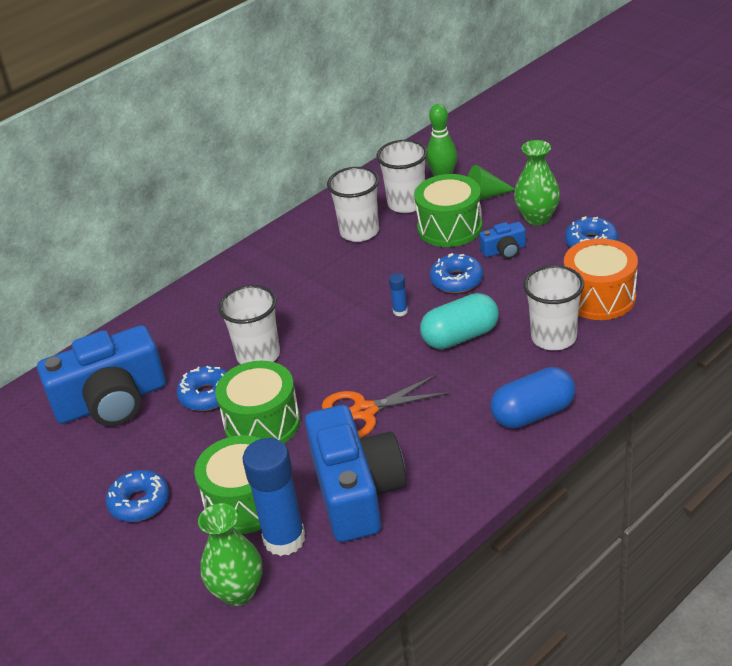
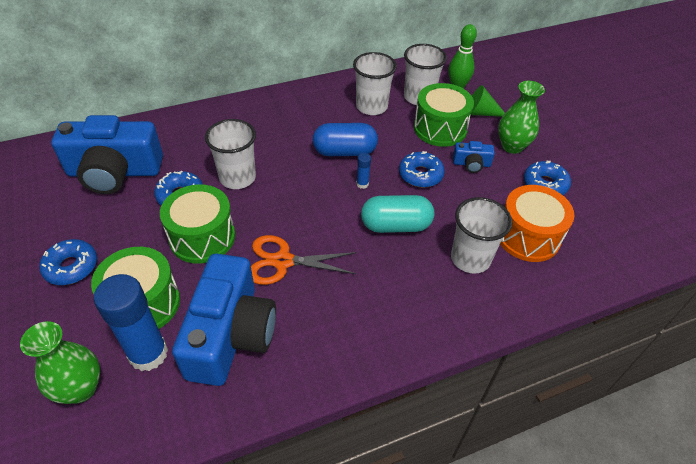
camera: 15 degrees right, 10 degrees up
blue capsule [491,367,575,429] -> blue capsule moved to [313,123,378,156]

